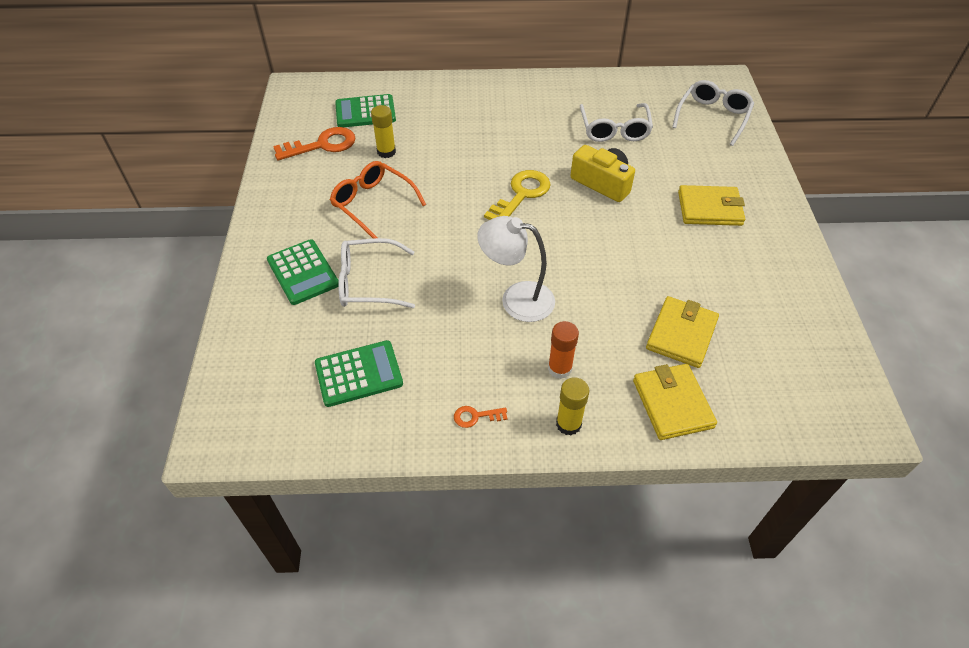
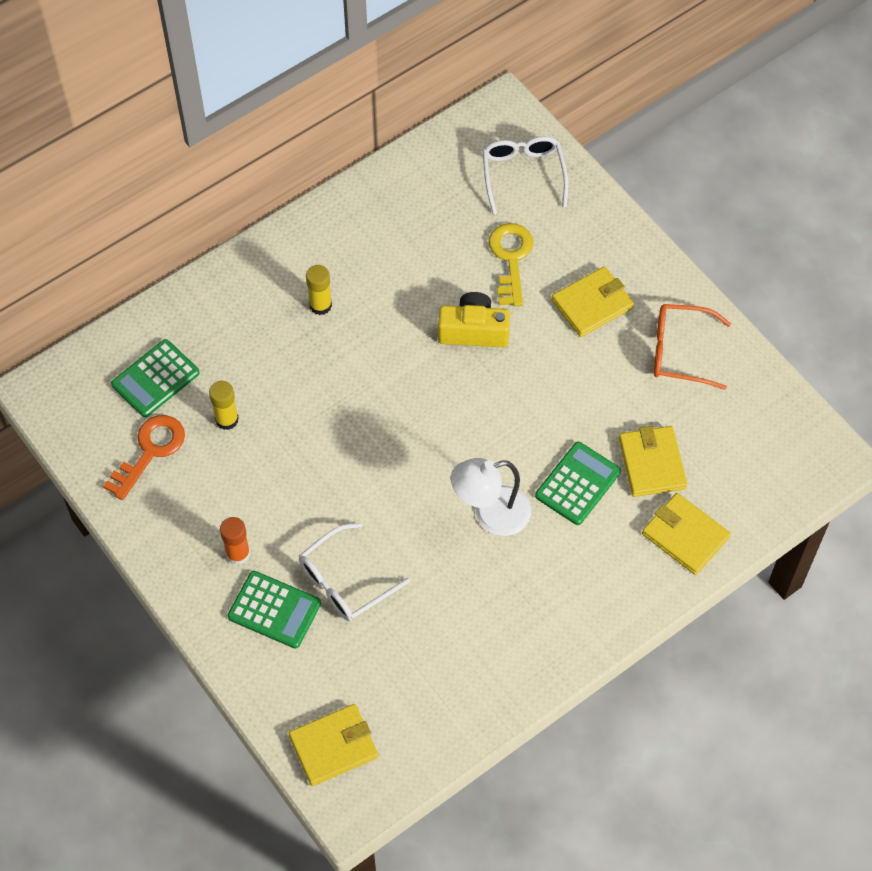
camera: 35 degrees left, 10 degrees up
green calculator [315,340,403,407] -> green calculator moved to [535,442,621,525]
orange glasses [330,161,426,239] -> orange glasses moved to [654,304,731,390]
orange key [454,406,507,428] -> none
yellow key [484,170,551,220] -> yellow key moved to [489,223,533,306]
orange glue stick [548,321,579,379] -> orange glue stick moved to [220,517,250,565]
yellow glue stick [556,377,589,436] -> yellow glue stick moved to [306,265,332,315]
white glasses [580,103,653,142] -> none
none -> yellow wallet [289,704,378,786]

